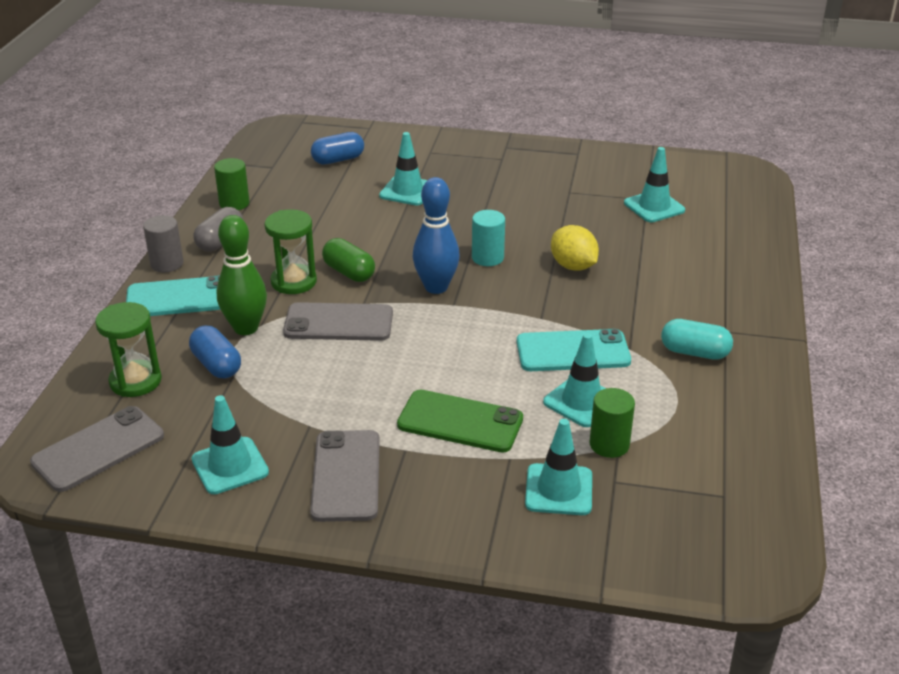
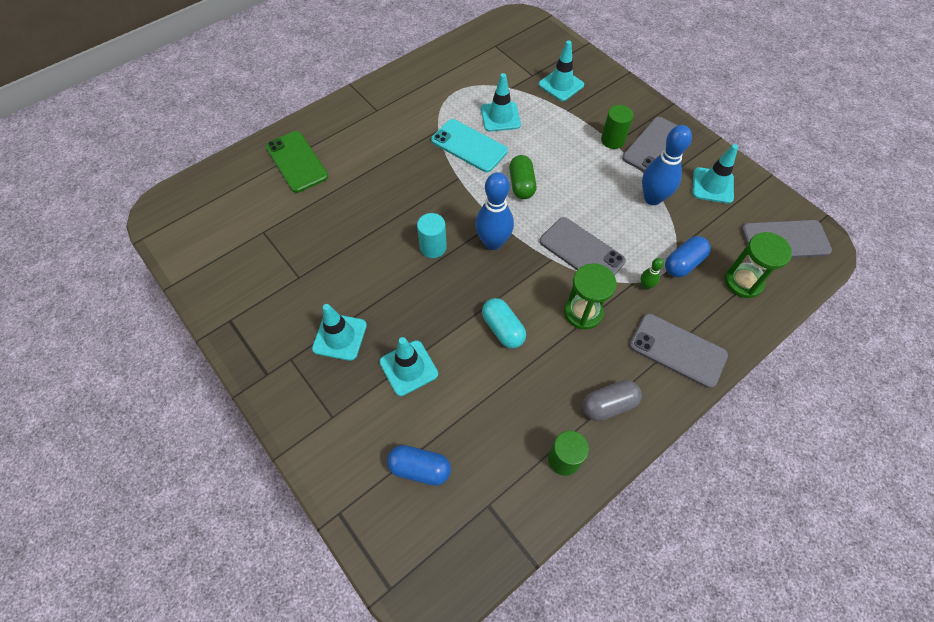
camera: 140 degrees left, 25 degrees up
turquoise phone [126,275,220,316] -> grey phone [630,314,728,388]
grey cylinder [143,215,183,272] -> none
blue capsule [189,326,241,378] -> blue capsule turned 45 degrees clockwise [665,236,711,278]
green bowling pin [216,215,267,335] -> green bowling pin [640,258,664,290], size x0.46
green capsule [322,238,375,282] -> green capsule moved to [509,155,536,199]
green phone [397,390,523,453] -> green phone moved to [266,131,328,193]
yellow lemon [551,225,599,271] -> none
green cylinder [590,388,635,458] -> green cylinder moved to [601,105,634,149]
turquoise traffic cone [624,147,685,222] -> turquoise traffic cone moved to [312,304,367,361]
turquoise capsule [661,319,733,360] -> turquoise capsule moved to [482,298,526,348]
none -> blue bowling pin [642,125,692,205]

